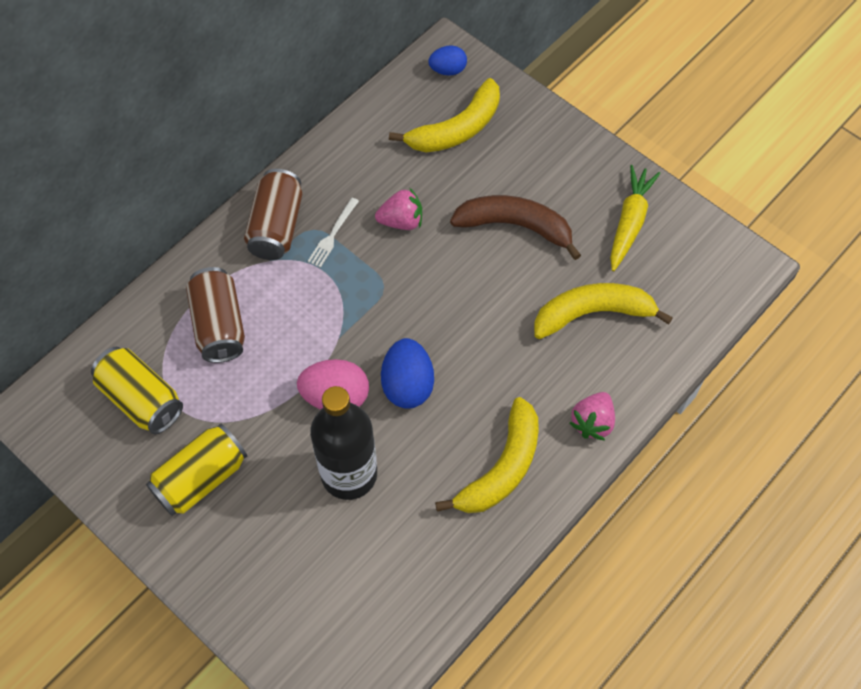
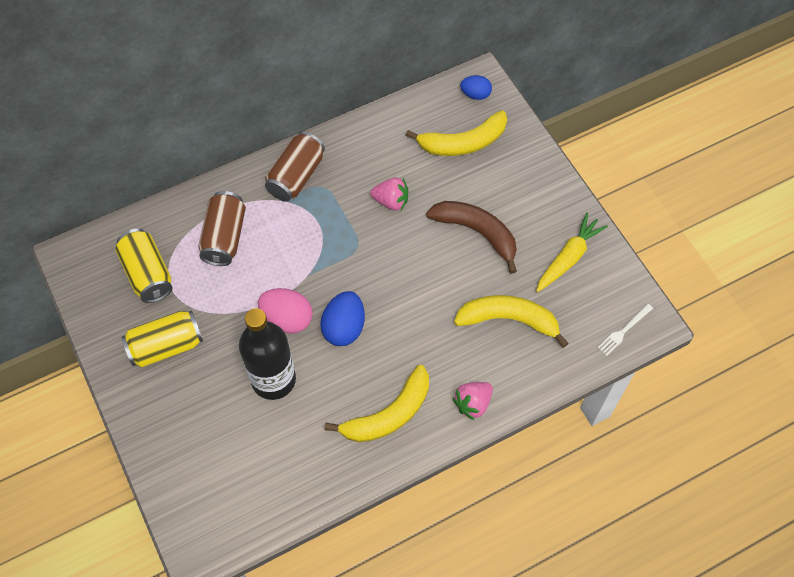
camera: 20 degrees right, 0 degrees up
white fork [308,198,359,268] -> white fork moved to [597,304,653,356]

